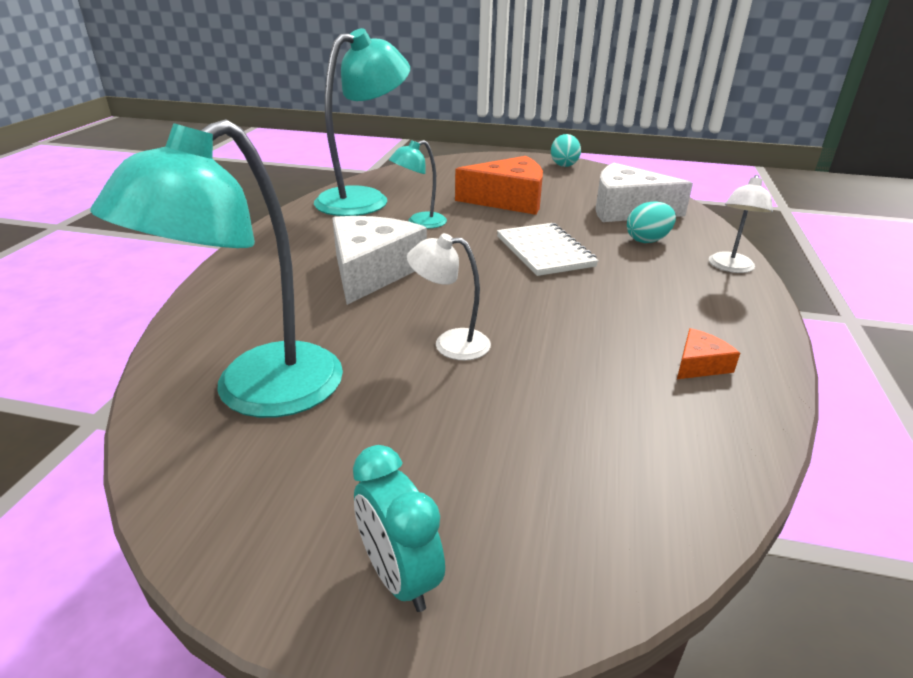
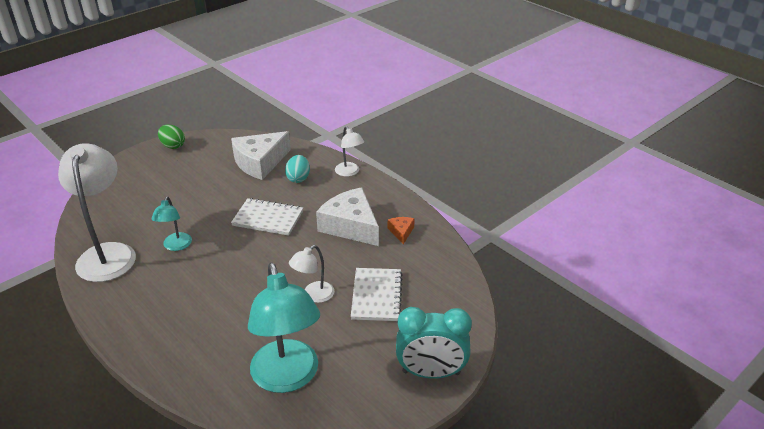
camera: 55 degrees left, 5 degrees up
turquoise lamp [314,28,410,216] -> white lamp [58,143,136,282]
white cheese [332,216,427,305] -> white cheese moved to [316,187,379,246]
turquoise clock [353,445,445,612] -> turquoise clock [396,307,472,379], size x1.55
orange cheese [455,156,543,215] -> none
turquoise egg [551,134,581,167] -> green egg [158,125,185,149]
none -> white notebook [351,268,403,321]

